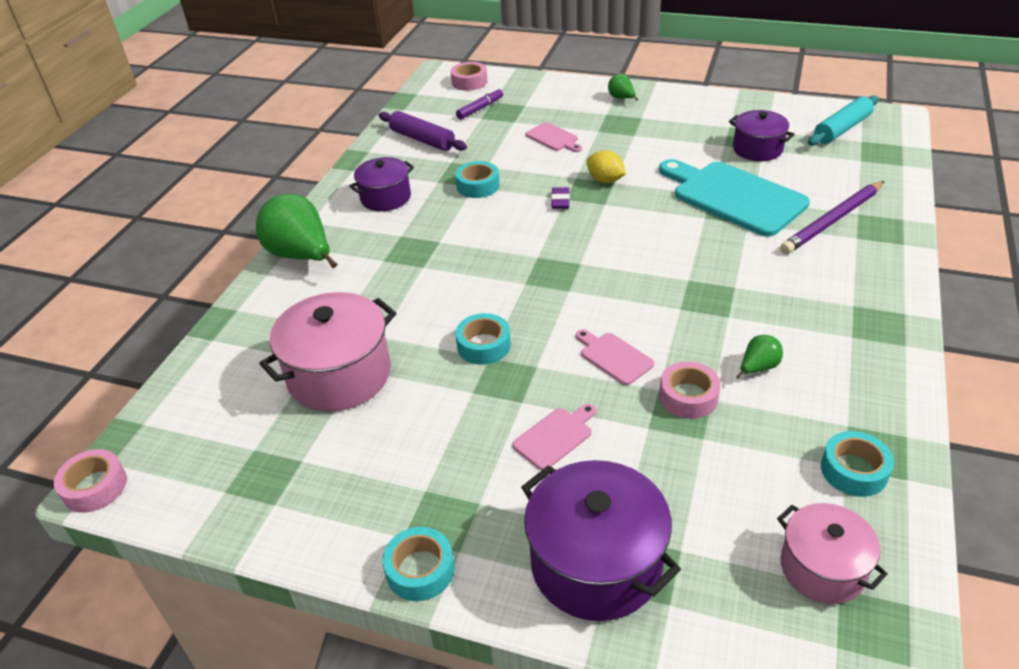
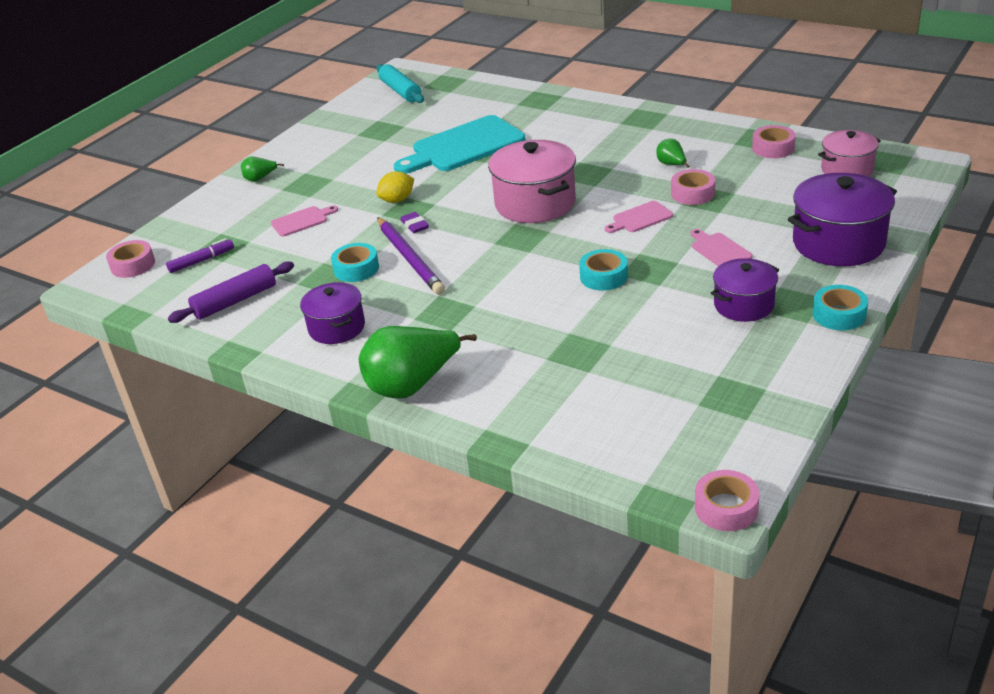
camera: 75 degrees left, 5 degrees down
pink pot [259,292,396,412] -> pink pot moved to [488,140,576,223]
purple marker [456,88,503,119] -> purple marker turned 90 degrees clockwise [166,238,234,273]
purple eraser [551,187,570,209] -> purple eraser turned 45 degrees clockwise [400,212,429,233]
purple pot [729,110,795,161] -> purple pot moved to [711,258,779,322]
purple pencil [780,181,884,254] -> purple pencil moved to [377,217,445,295]
turquoise tape [821,431,894,497] -> pink tape [752,125,796,158]

